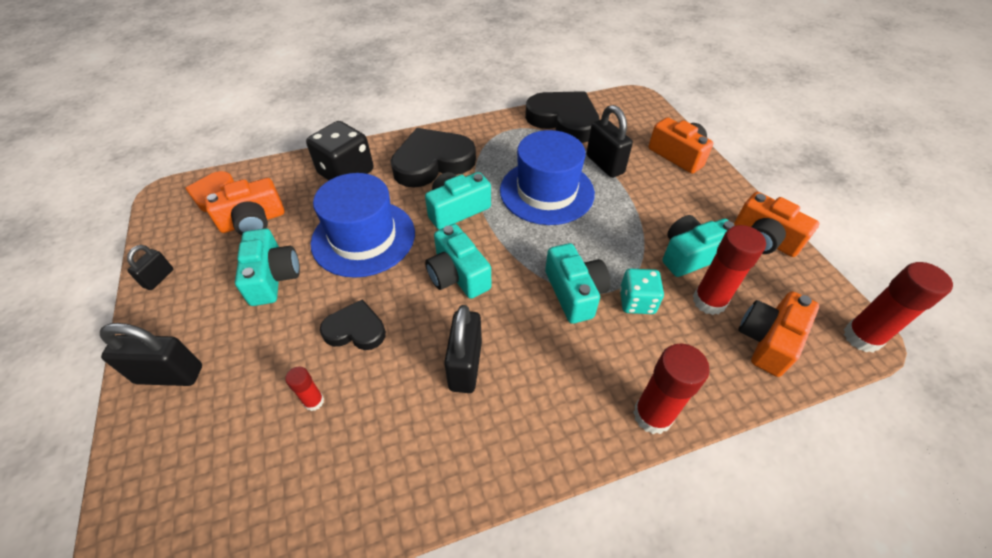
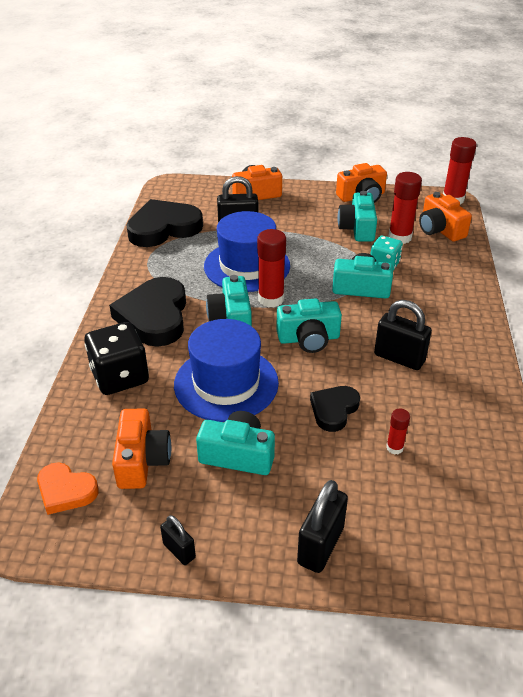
camera: 65 degrees left, 10 degrees down
red glue stick [633,344,710,434] -> red glue stick moved to [257,229,286,308]

